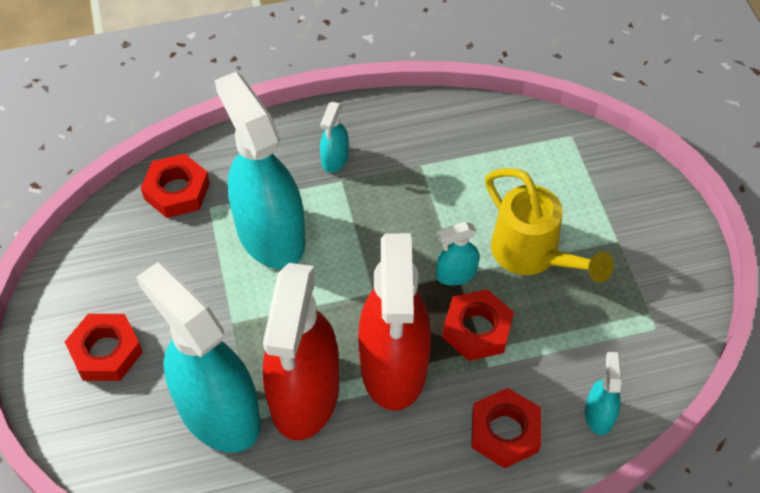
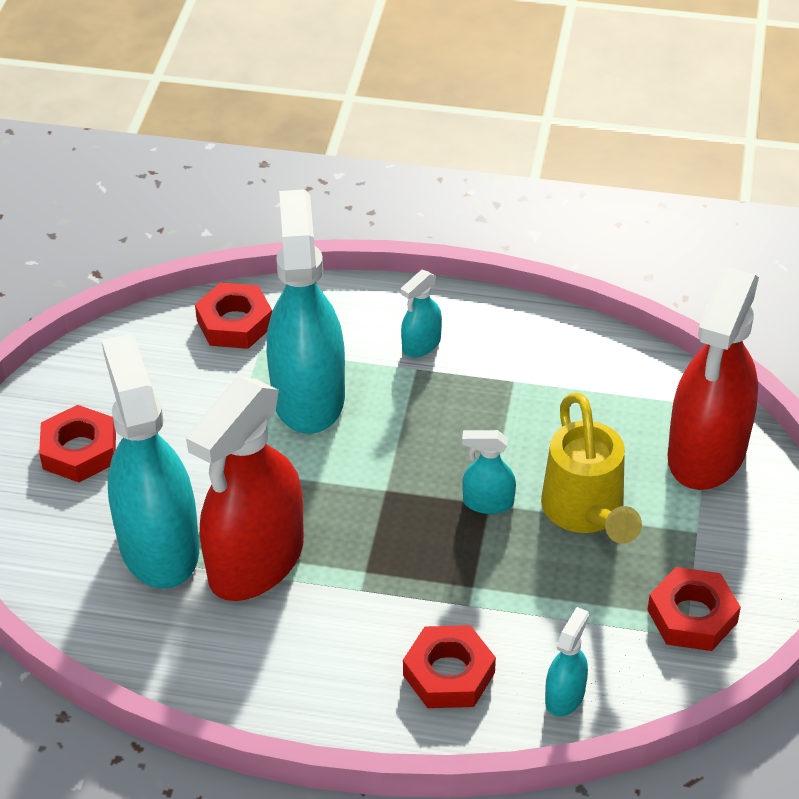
camera: 25 degrees right, 10 degrees down
red spray bottle [358,233,431,411] -> red spray bottle moved to [667,268,759,490]
red nut [442,289,514,361] -> red nut moved to [648,567,741,651]

